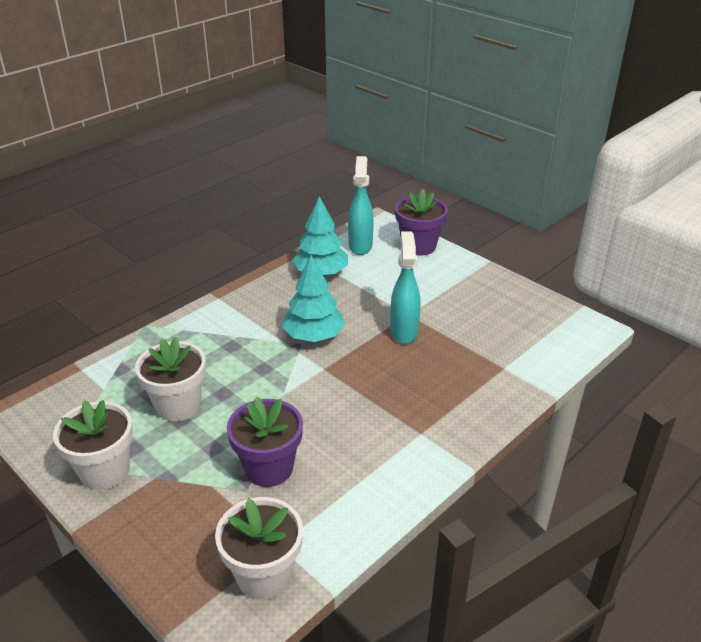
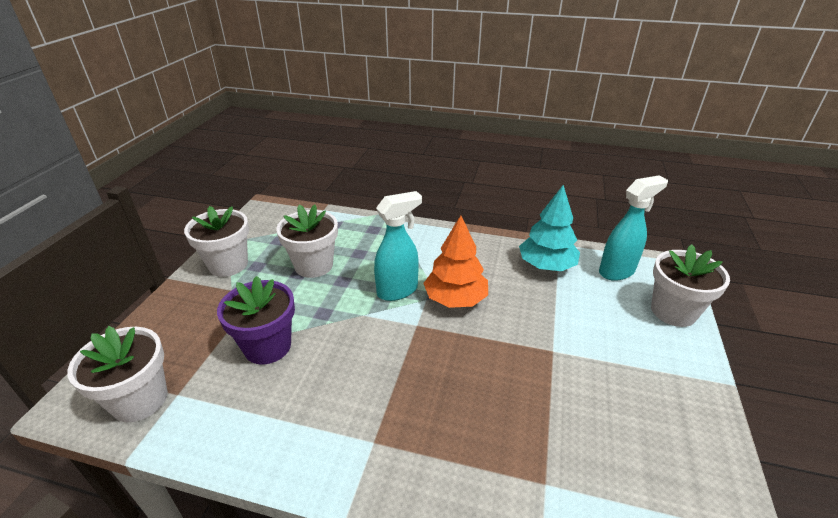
camera: 60 degrees right, 0 degrees up
turquoise tree [282,255,345,342] -> orange tree [423,216,488,308]
turquoise spray bottle [390,231,420,344] -> turquoise spray bottle moved to [374,191,422,301]
purple flower pot [395,189,448,256] -> white flower pot [651,244,730,327]

